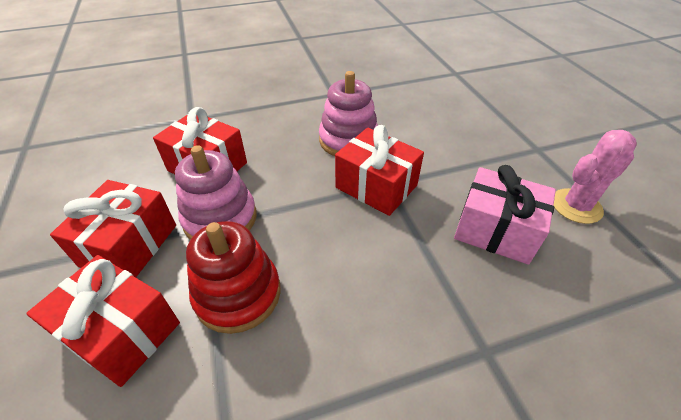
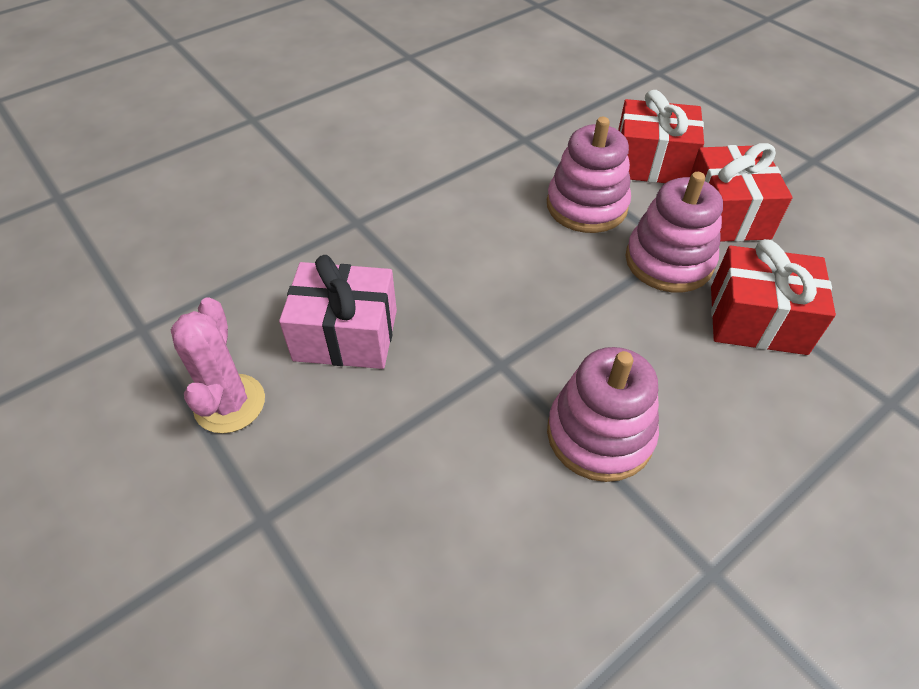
camera: 160 degrees right, 5 degrees up
red stacking toy [186,221,281,334] -> pink stacking toy [547,117,631,233]
red gift [335,125,424,216] -> none
pink cactus [553,130,637,224] -> pink cactus turned 45 degrees counterclockwise [171,297,265,433]

